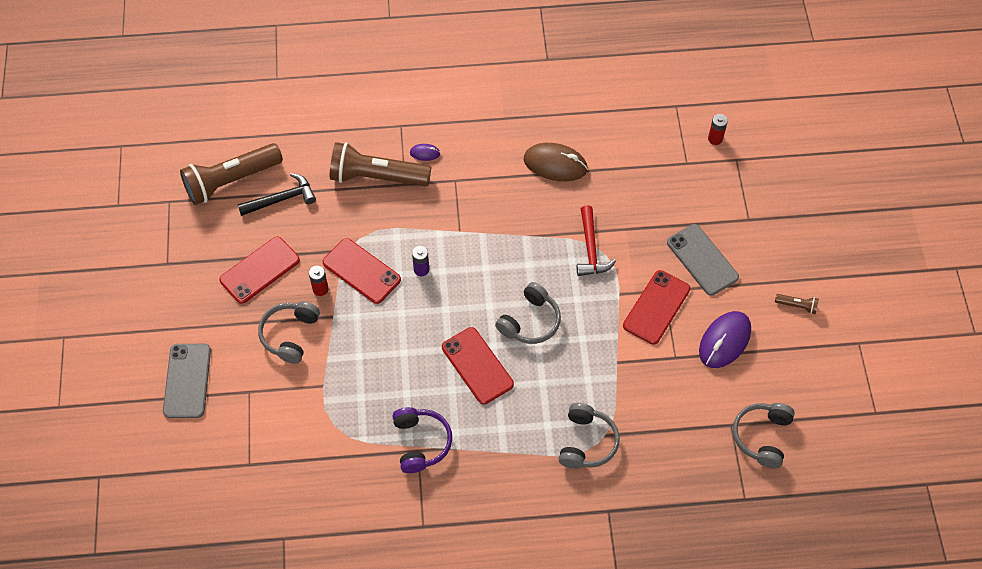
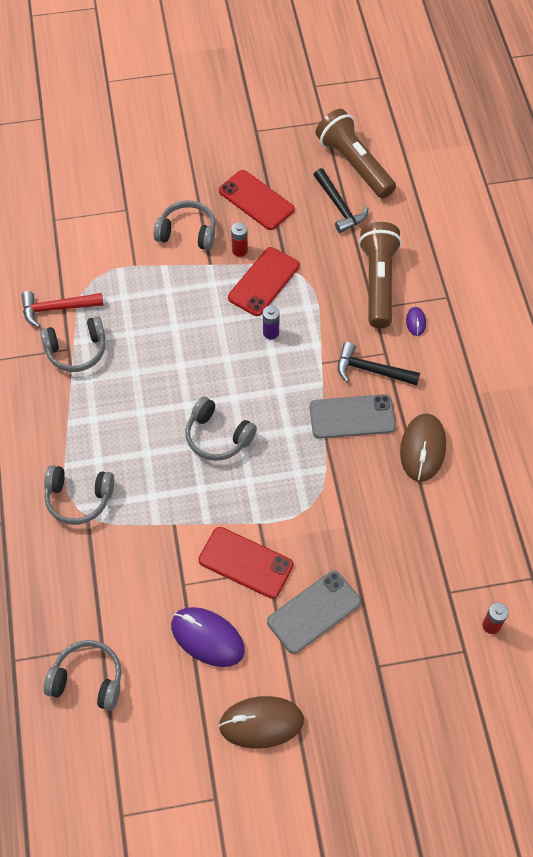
camera: 85 degrees right, 0 degrees up
grey phone [163,344,211,418] -> grey phone moved to [309,394,396,439]
purple headphones [392,407,452,473] -> grey headphones [40,316,106,372]
red phone [442,327,514,405] -> none
red hammer [577,205,616,276] -> red hammer moved to [21,291,103,328]
brown flashlight [775,294,819,314] -> brown mouse [218,696,304,749]
none -> black hammer [338,342,420,385]

